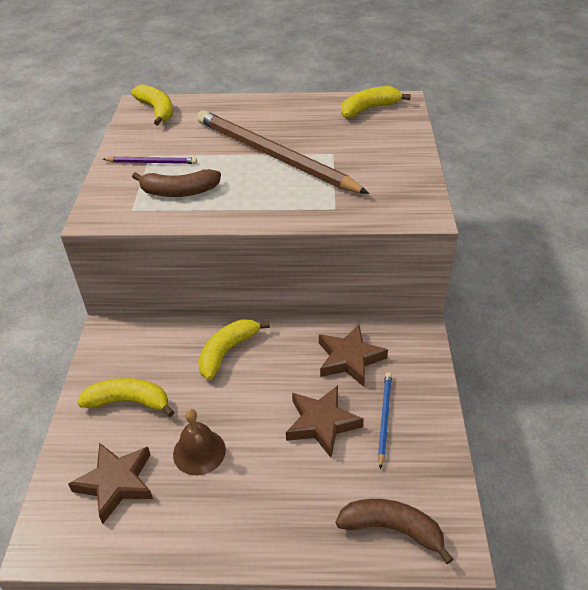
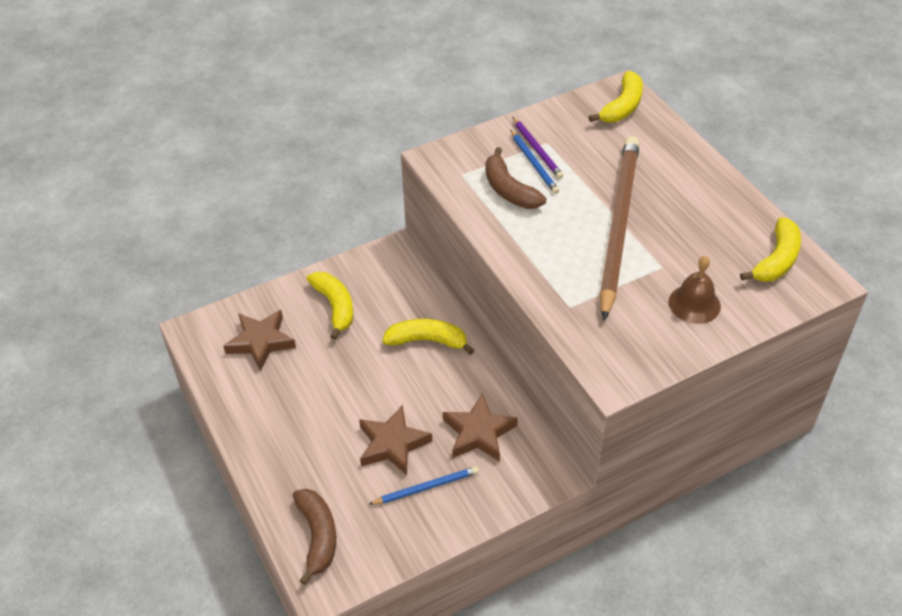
camera: 60 degrees right, 5 degrees up
brown bell [173,409,226,475] -> brown bell moved to [669,256,721,324]
yellow banana [341,86,411,118] -> yellow banana turned 90 degrees clockwise [740,217,801,282]
none -> blue pencil [510,129,559,194]

